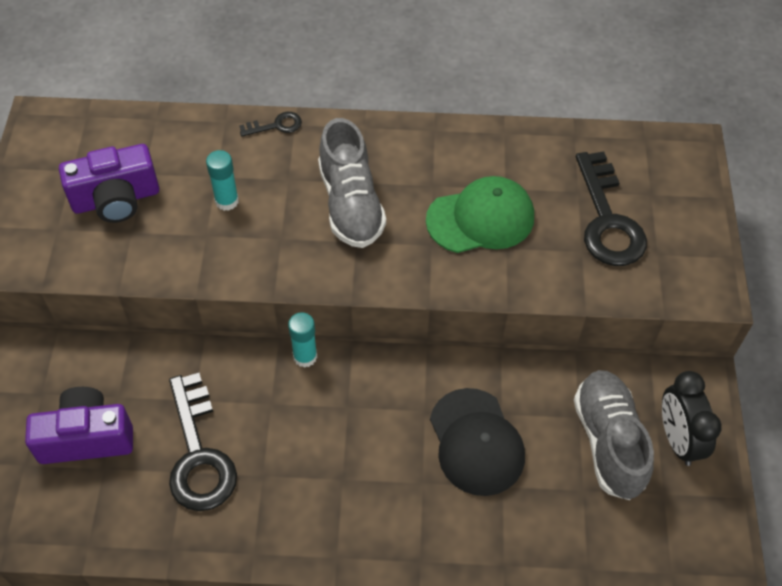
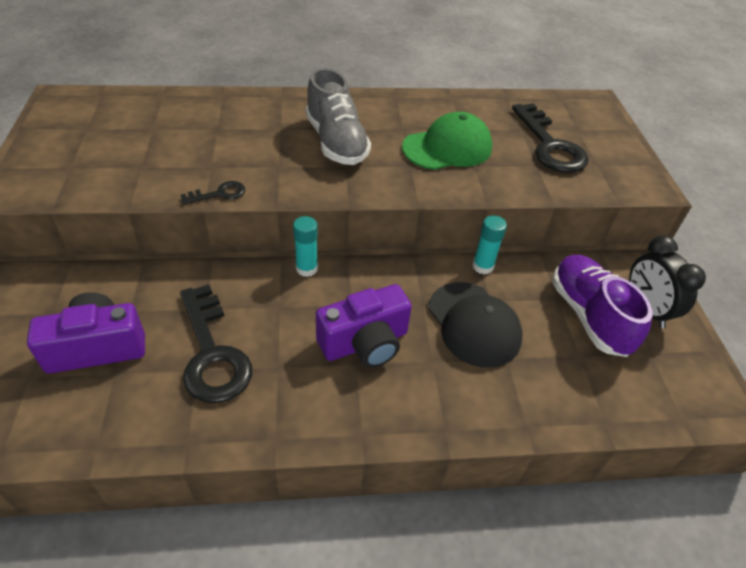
camera: 10 degrees left, 10 degrees down
purple camera [59,144,159,223] -> purple camera moved to [316,284,412,368]
turquoise glue stick [206,150,239,211] -> turquoise glue stick moved to [473,215,507,274]
black key [239,112,302,137] -> black key moved to [181,181,245,205]
grey shoe [574,370,654,500] -> purple shoe [552,255,652,357]

